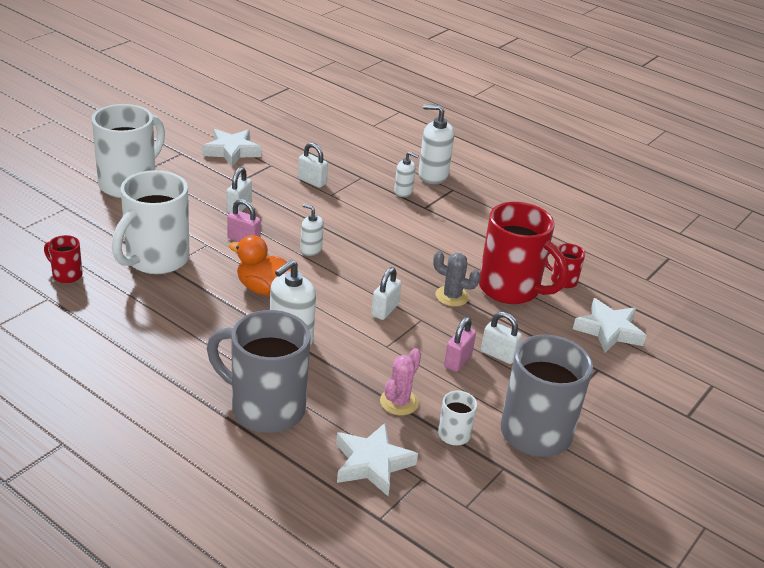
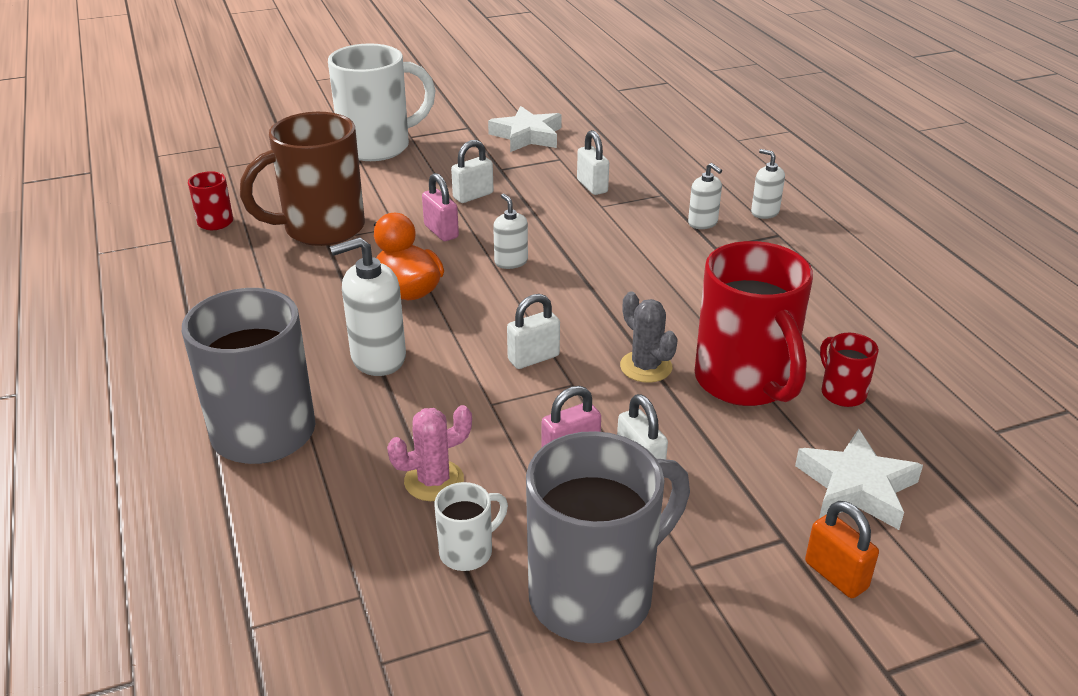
camera: 35 degrees right, 0 degrees up
white mug [112,170,190,274] -> brown mug [240,112,365,246]
white star [336,423,418,496] -> none
white soap dispenser [418,104,454,184] -> white soap dispenser [751,149,785,219], size x0.58
none -> orange padlock [805,501,879,598]

